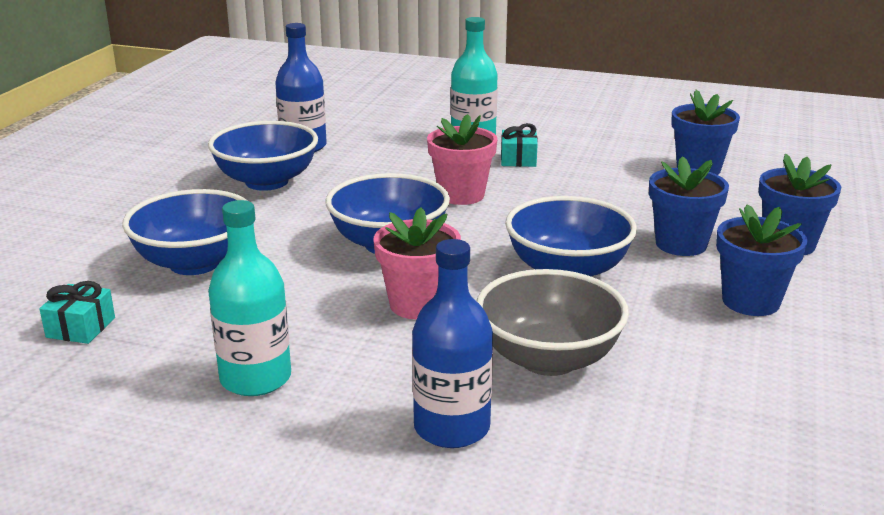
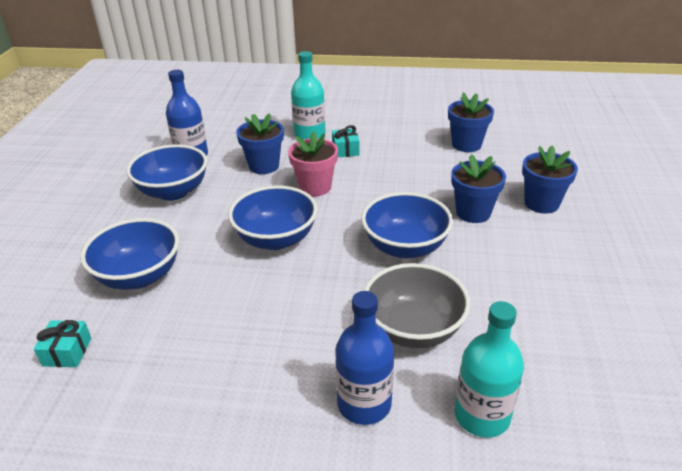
camera: 10 degrees left, 10 degrees up
turquoise bottle [208,200,291,396] -> turquoise bottle moved to [455,301,524,438]
pink flower pot [373,207,461,319] -> none
blue flower pot [716,204,808,316] -> blue flower pot moved to [236,113,284,174]

